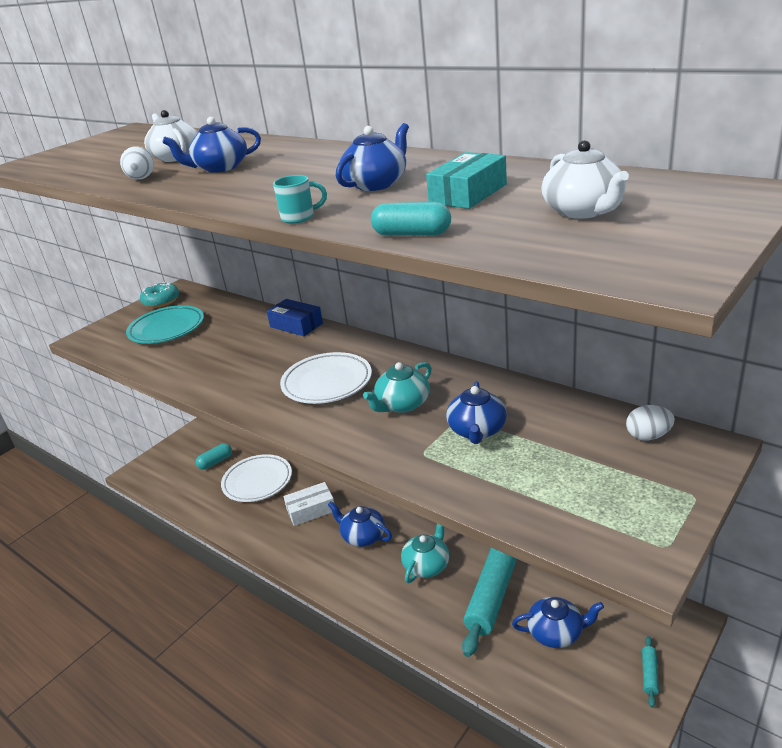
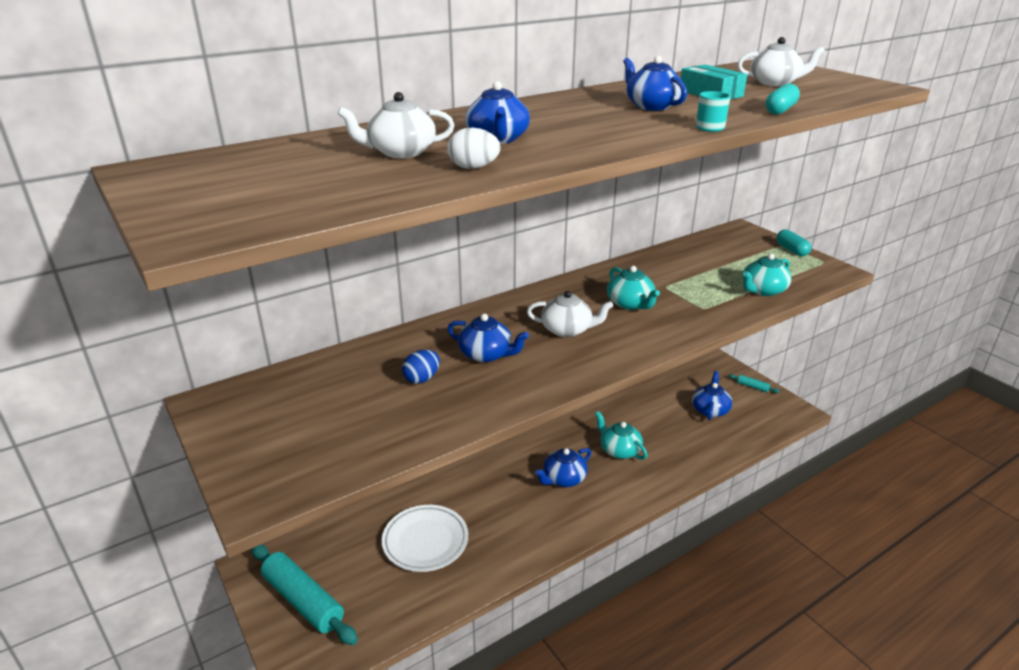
camera: 75 degrees left, 0 degrees up
turquoise plate [126,305,204,344] -> none
turquoise donut [140,282,179,308] -> none
turquoise capsule [196,443,232,470] -> turquoise capsule moved to [776,229,811,256]
blue box [267,299,323,336] -> none
white plate [280,352,372,404] -> white teapot [527,291,613,337]
white box [284,482,334,526] -> none
blue teapot [446,381,507,444] -> blue teapot moved to [447,314,529,363]
turquoise rolling pin [462,548,517,657] -> turquoise rolling pin moved to [252,544,358,645]
white egg [626,405,675,440] -> none
none -> blue egg [402,350,440,384]
none -> turquoise teapot [742,253,792,296]

